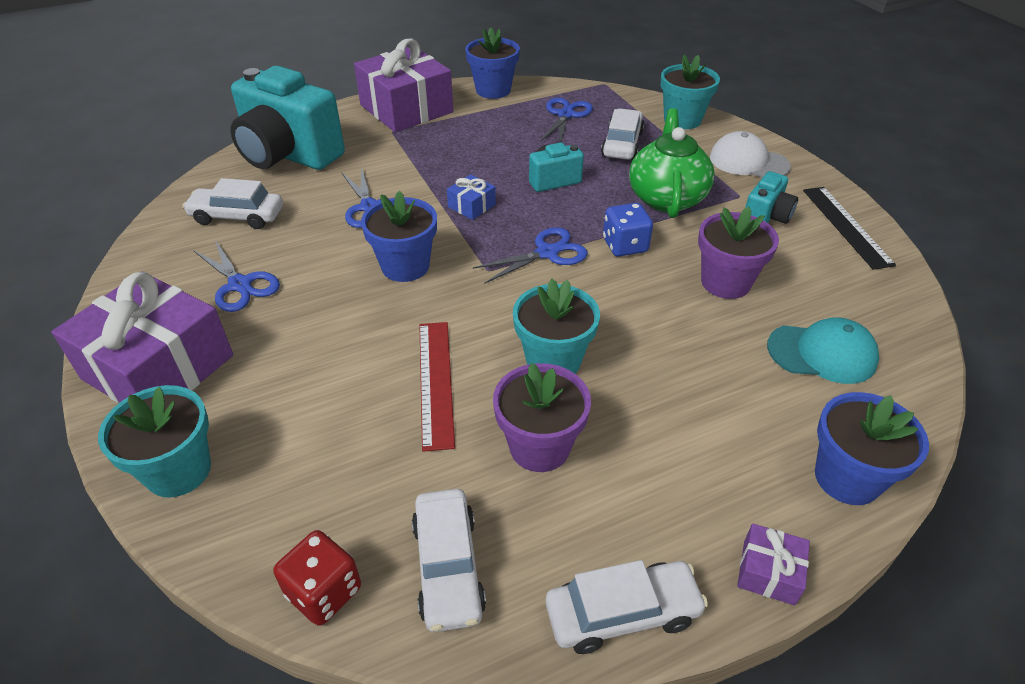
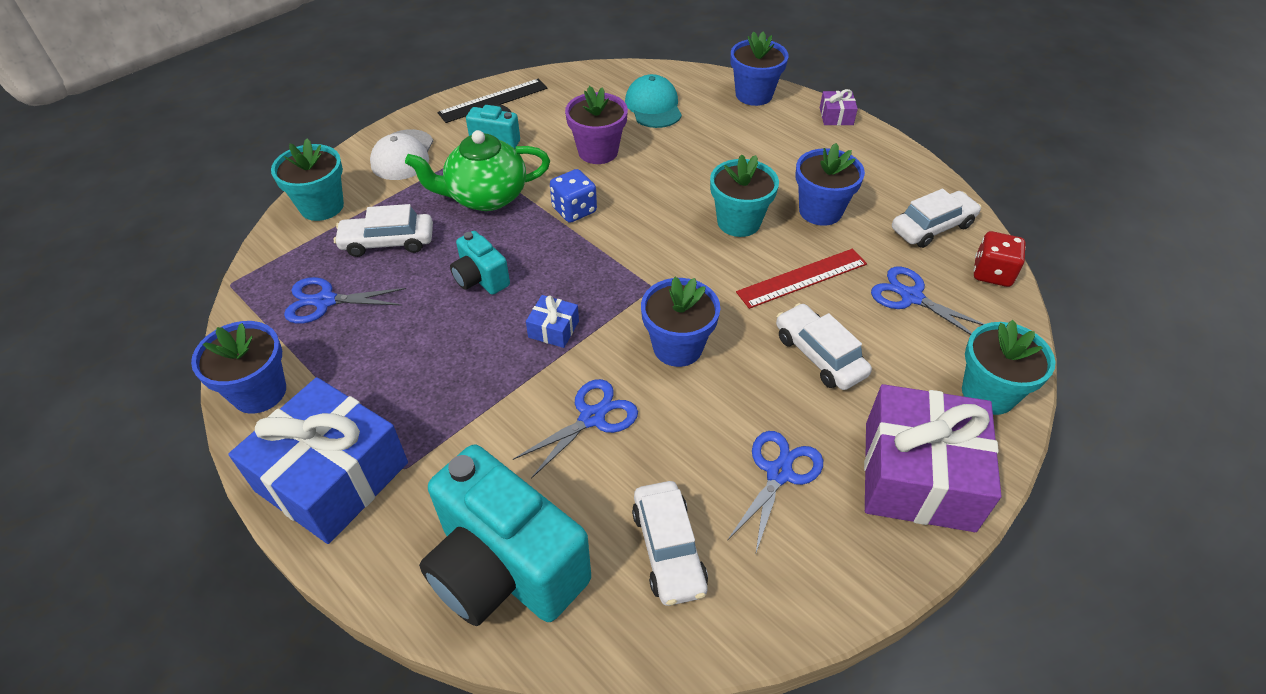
camera: 110 degrees left, 5 degrees up
turquoise camera [230,66,345,170] -> turquoise camera turned 120 degrees clockwise [419,445,591,626]
purple gift [354,38,453,132] -> blue gift [228,377,408,544]
blue scissors [473,227,588,284] -> blue scissors moved to [871,267,984,335]
purple flower pot [493,363,591,472] -> blue flower pot [796,143,865,226]
white car [546,560,708,654] -> white car moved to [776,303,872,390]

